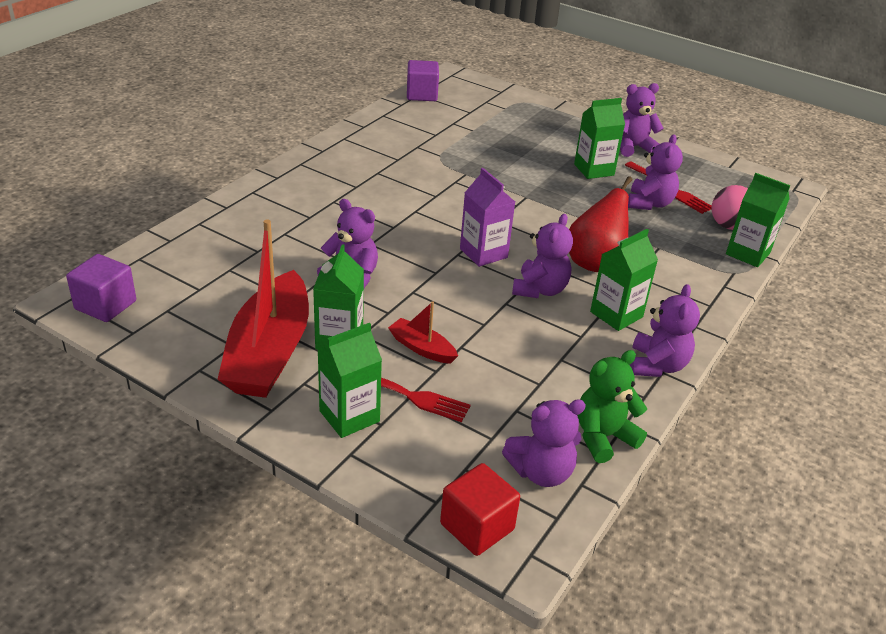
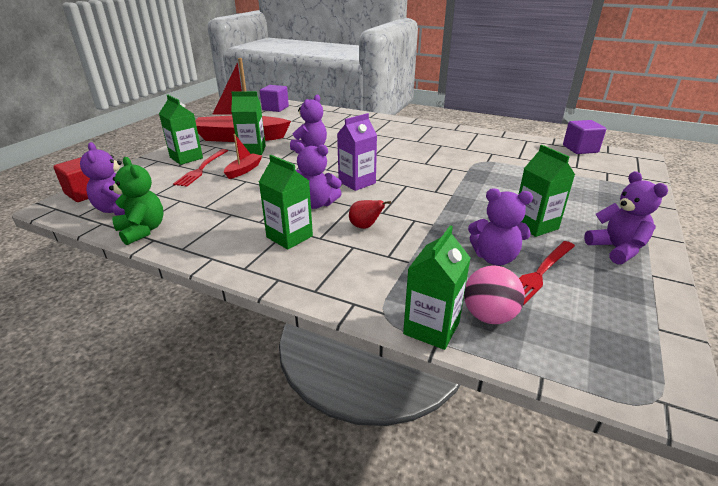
camera: 85 degrees right, 5 degrees down
red pear [569,176,633,272] -> red pear [349,200,391,229], size x0.52
purple teddy bear [630,284,700,377] -> none

